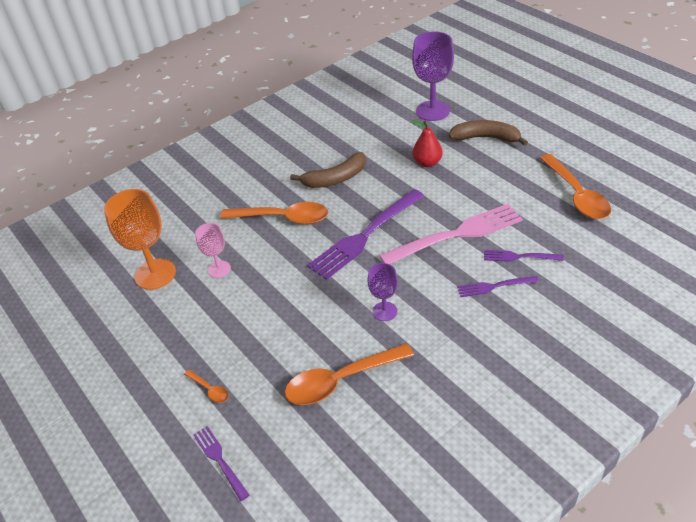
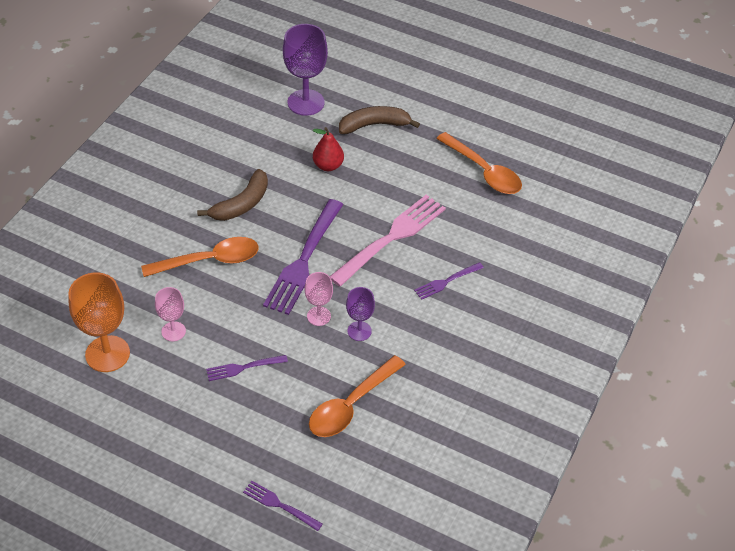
camera: 30 degrees left, 5 degrees up
orange spoon [184,369,229,403] -> none
purple fork [484,250,564,262] -> purple fork moved to [206,355,288,381]
none -> pink goblet [305,272,333,326]

